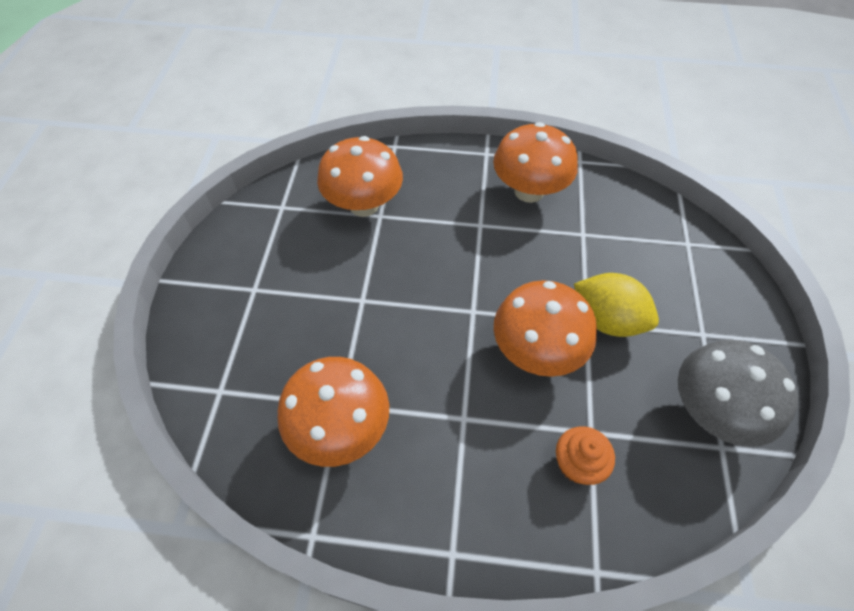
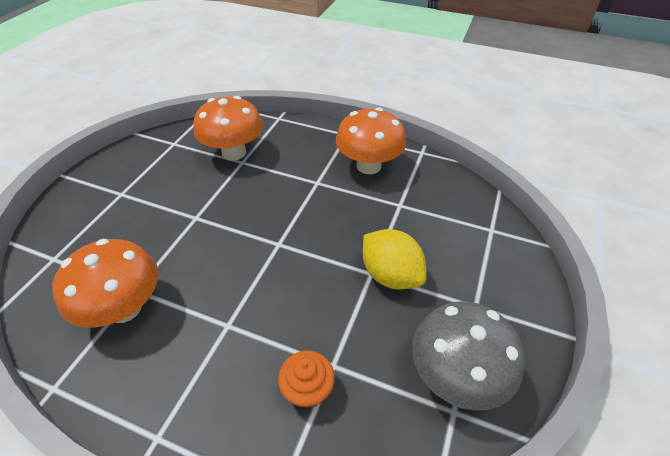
camera: 15 degrees right, 10 degrees down
orange mushroom [494,280,597,377] -> none

